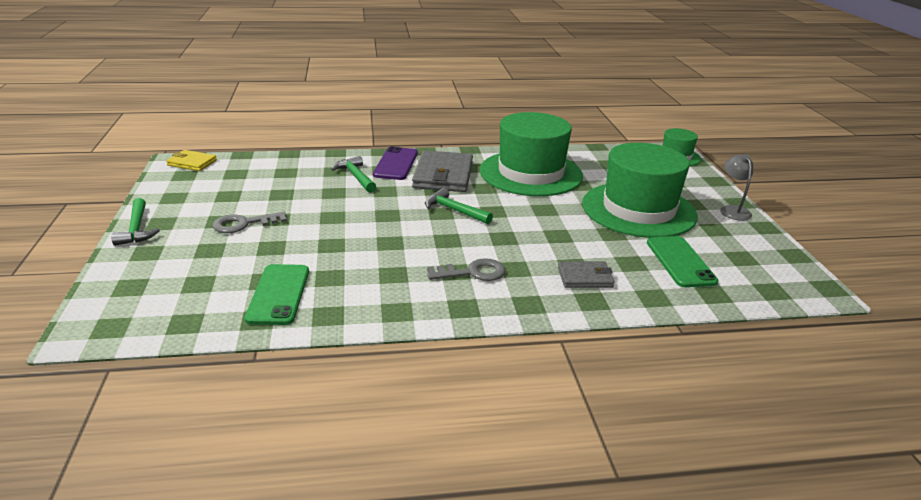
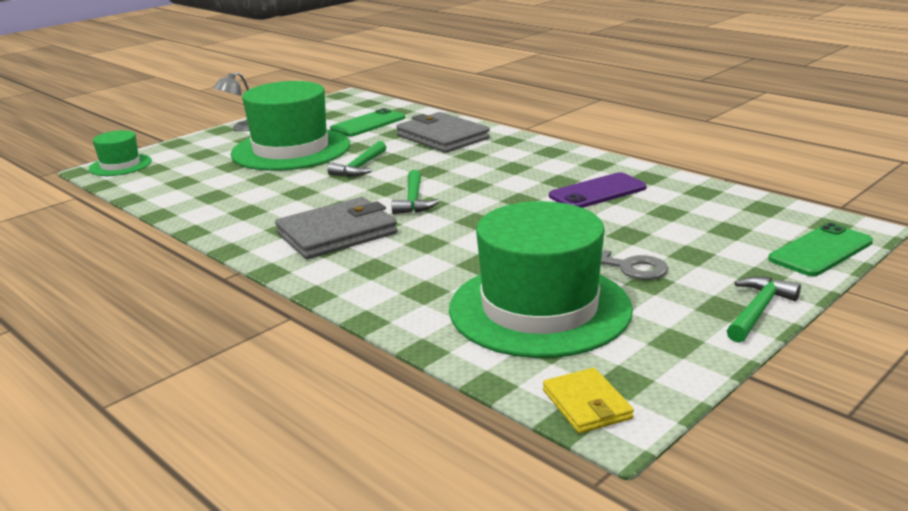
camera: 125 degrees left, 5 degrees down
green phone [245,264,309,325] -> green phone moved to [768,223,873,276]
green hammer [331,156,376,193] -> green hammer moved to [327,141,386,177]
purple phone [373,146,418,180] -> purple phone moved to [549,172,647,208]
grey key [427,258,506,281] -> none
green hat [480,112,583,196] -> green hat moved to [449,201,633,358]
grey wallet [558,261,614,288] -> grey wallet [396,112,490,153], size x1.82

